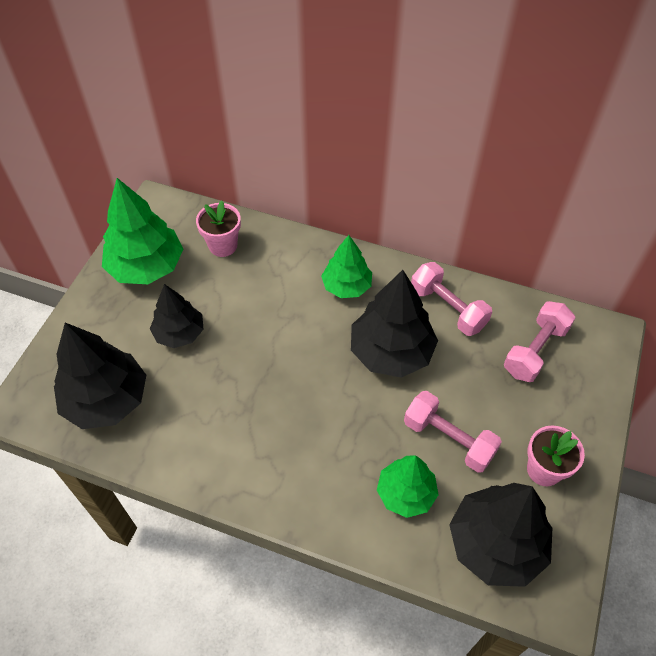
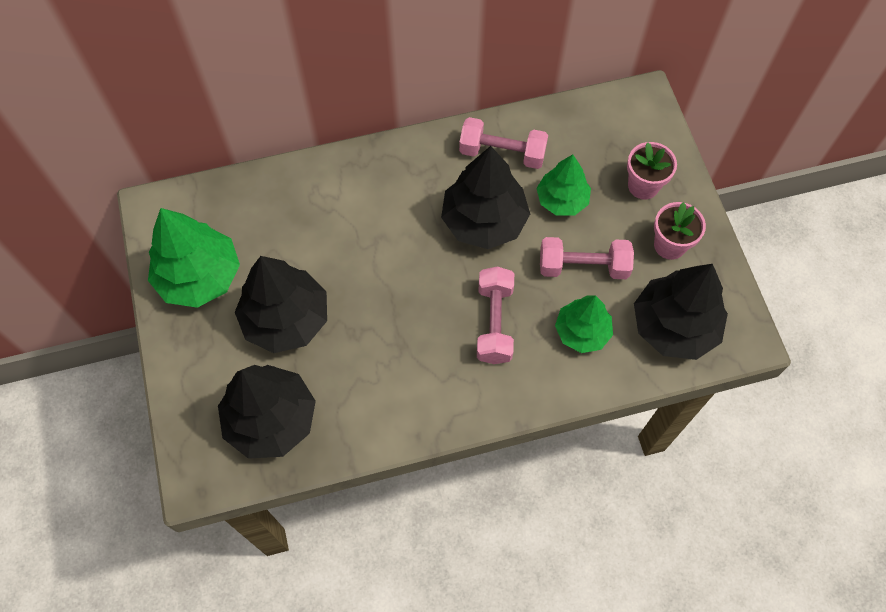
camera: 35 degrees left, 10 degrees up
black tree [150,284,204,348] -> black tree [235,256,327,353], size x1.60
pink flower pot [196,201,241,257] -> pink flower pot moved to [627,142,677,200]
green tree [321,235,372,298] -> green tree moved to [536,154,591,215]
pink dumbbell [504,301,575,382] -> pink dumbbell moved to [477,266,514,364]

